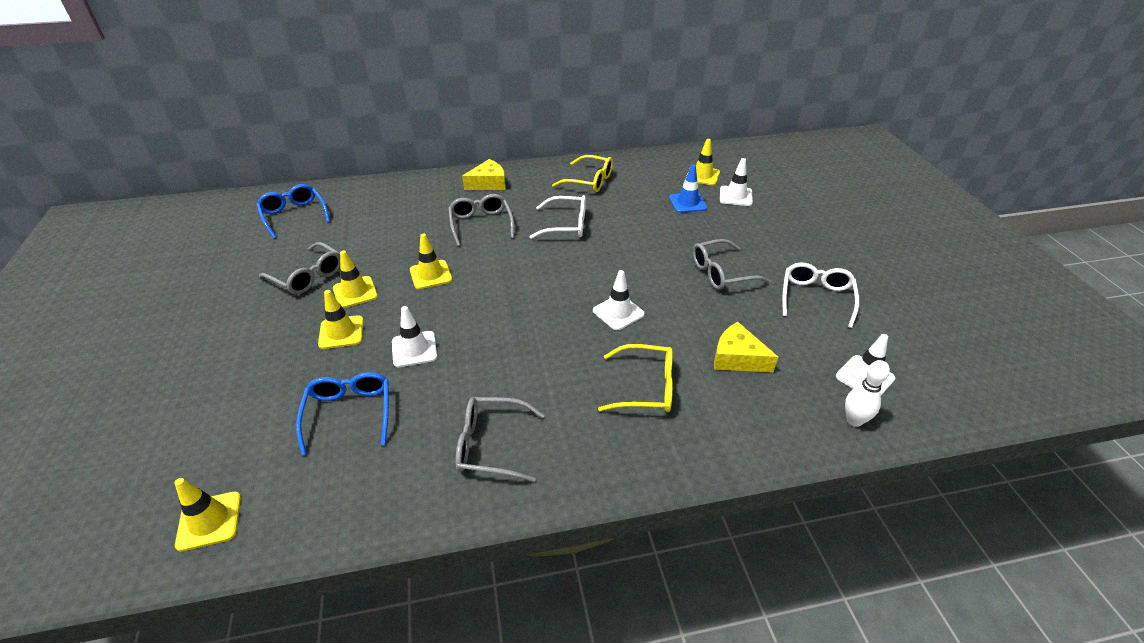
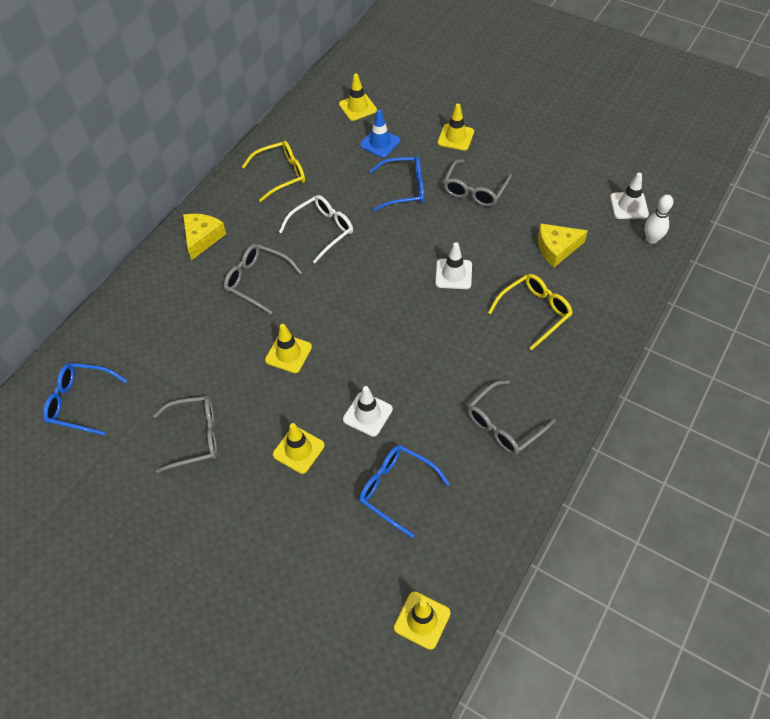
camera: 45 degrees left, 15 degrees up
yellow traffic cone [333,251,378,308] -> yellow traffic cone moved to [438,104,474,151]
white traffic cone [720,158,753,206] -> none
white glasses [783,263,859,328] -> none
none -> blue glasses [369,156,424,211]

